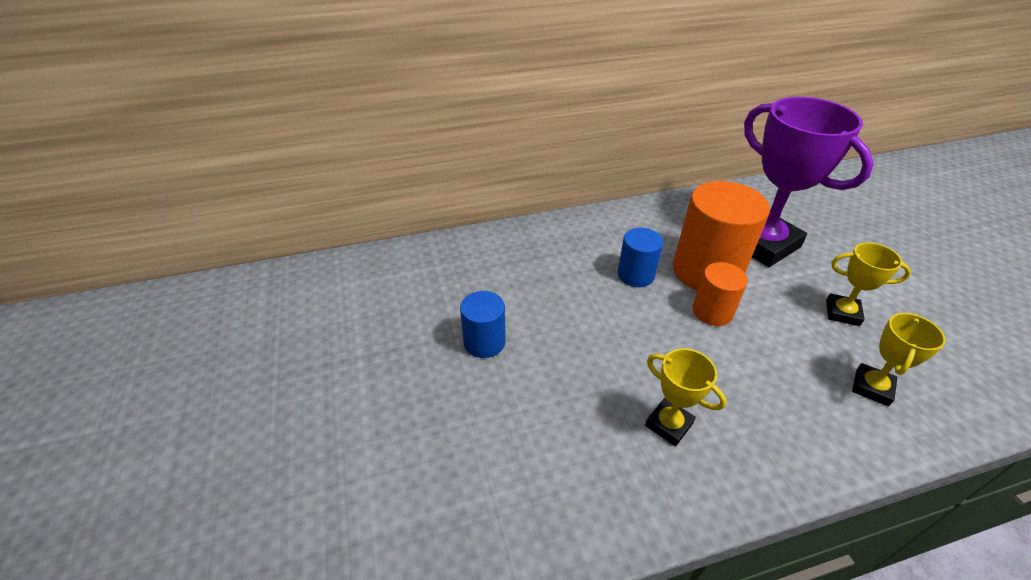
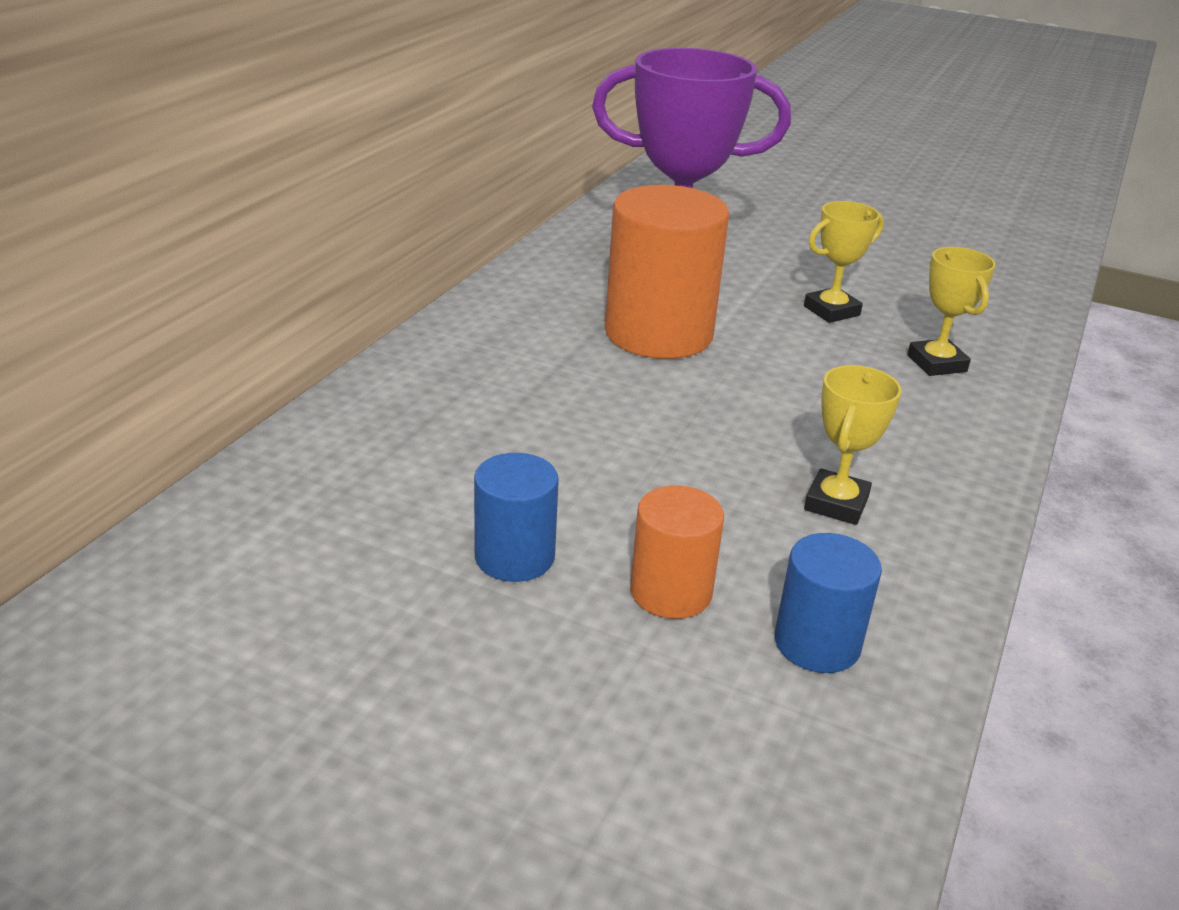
camera: 50 degrees left, 10 degrees down
blue cylinder [618,228,663,287] -> blue cylinder moved to [775,533,882,673]
yellow trophy [645,348,727,446] -> yellow trophy turned 60 degrees counterclockwise [804,365,902,525]
orange cylinder [693,262,748,326] -> orange cylinder moved to [630,486,724,619]

